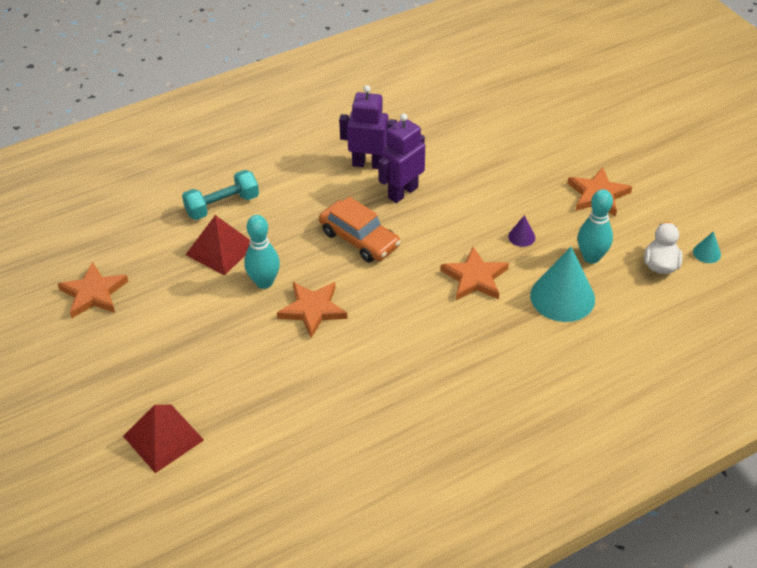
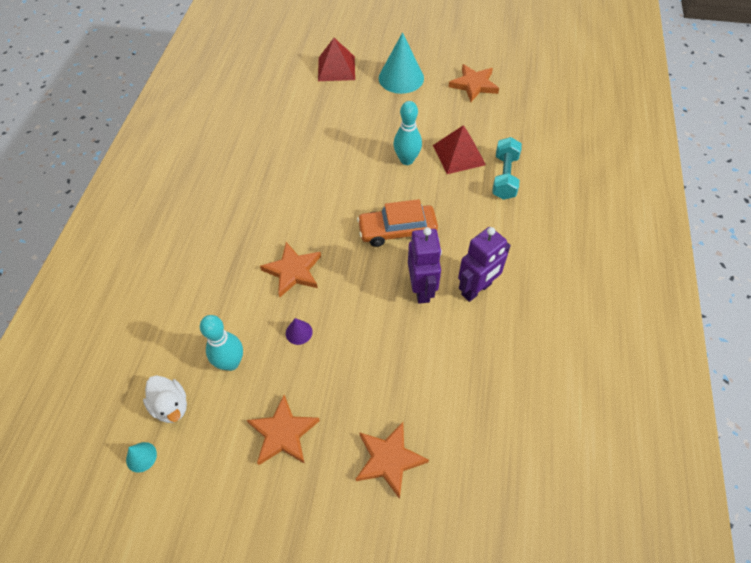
camera: 130 degrees right, 10 degrees up
orange star [277,282,348,338] -> orange star moved to [356,422,429,499]
turquoise cone [530,247,595,322] -> turquoise cone moved to [379,32,424,94]

